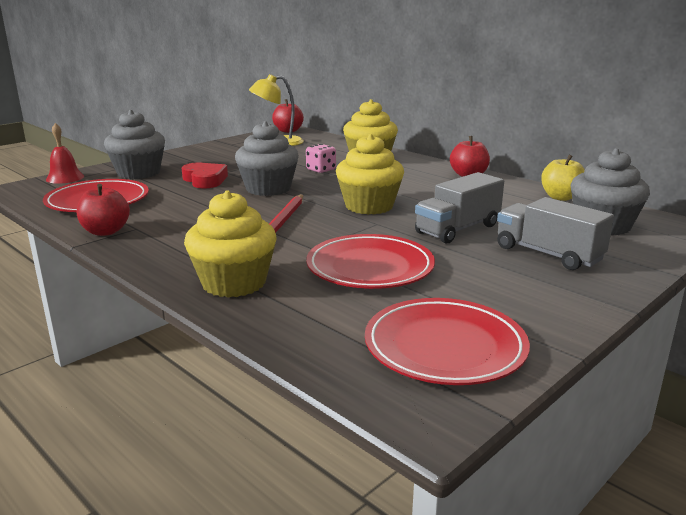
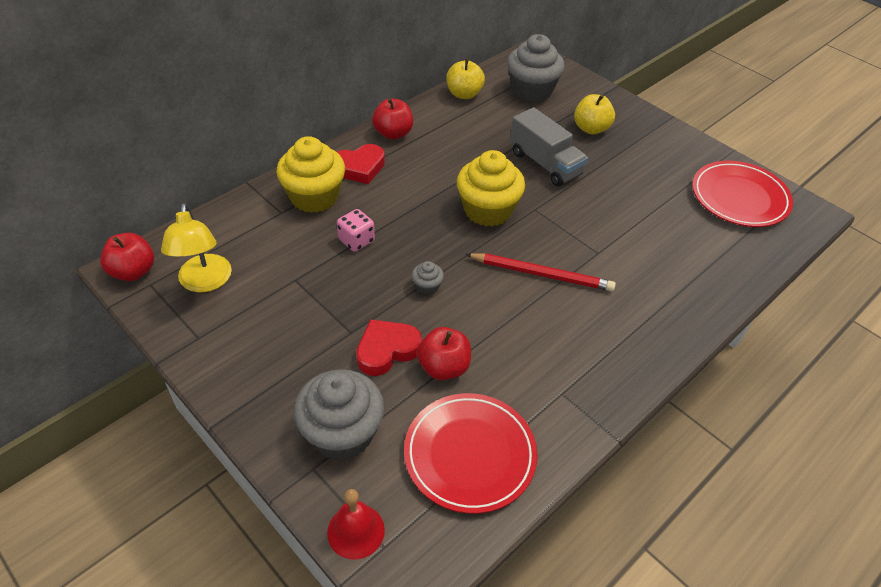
camera: 90 degrees left, 25 degrees up
red apple [77,184,130,236] -> red apple moved to [417,327,471,380]
yellow cupcake [184,190,277,298] -> none
grey cupcake [235,121,299,196] -> grey cupcake [412,261,444,295], size x0.43
red plate [306,234,435,289] -> none
grey truck [497,197,614,270] -> yellow apple [574,94,615,134]
none -> red heart [337,144,385,184]

